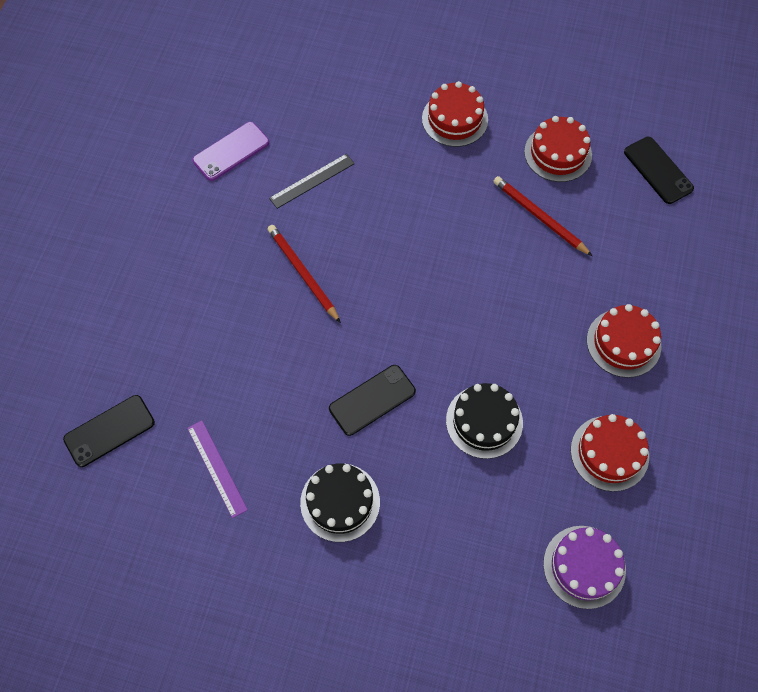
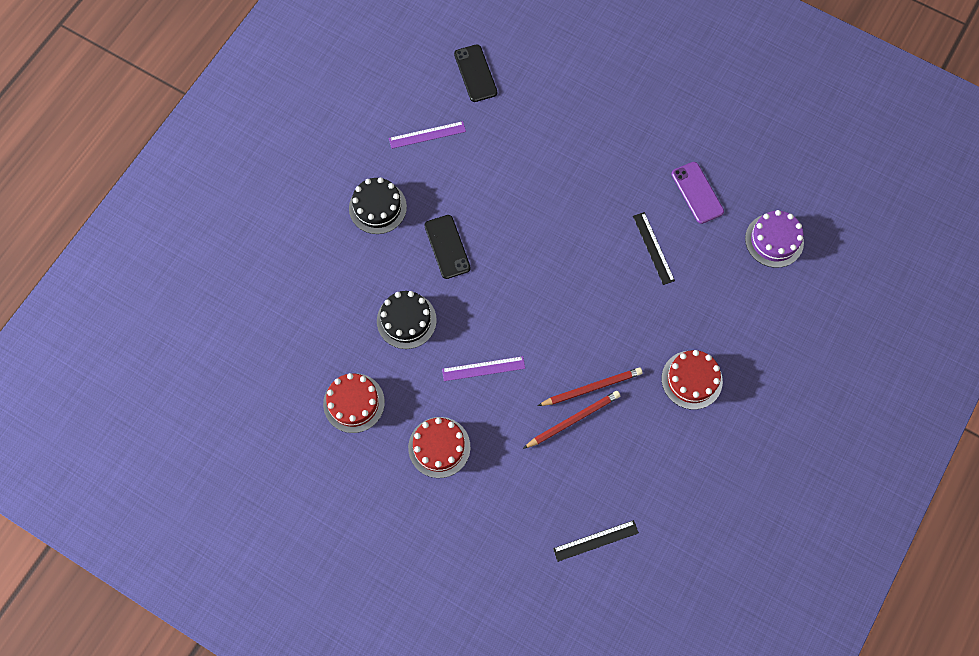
camera: 105 degrees right, 5 degrees up
red pencil [267,225,341,323] -> red pencil moved to [538,368,643,406]
red cake [524,116,592,182] -> none
purple cake [543,526,626,609] -> purple cake moved to [745,210,804,268]
black phone [624,137,694,204] -> black ruler [553,520,639,562]
none -> purple ruler [442,356,525,381]

